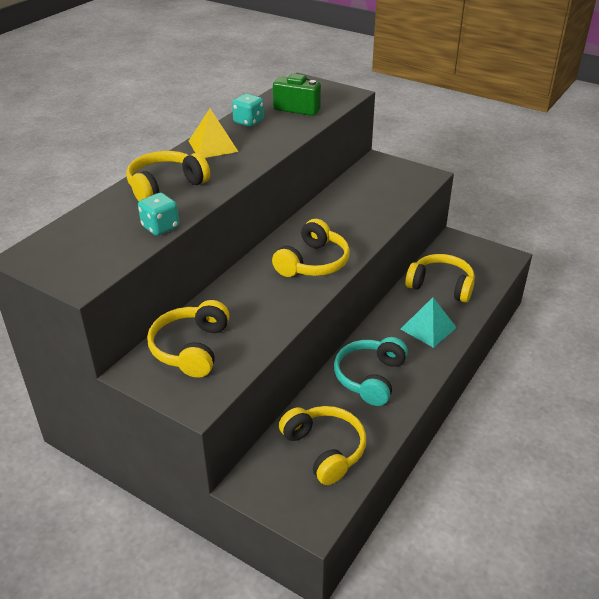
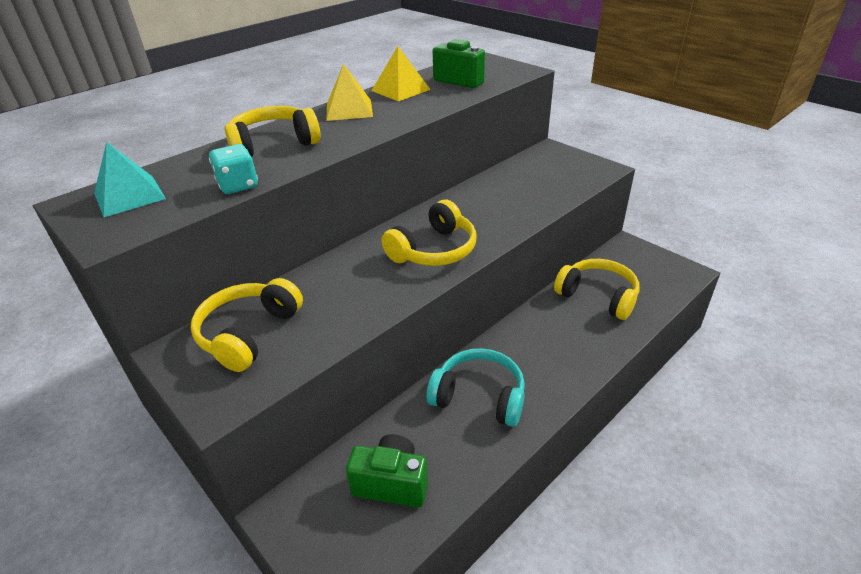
camera: 15 degrees right, 0 degrees up
turquoise dice [232,94,264,127] -> yellow pyramid [371,46,431,101]
yellow headphones [279,406,366,485] -> green camera [346,434,428,508]
turquoise headphones [334,337,408,406] -> turquoise headphones turned 75 degrees clockwise [427,348,525,427]
turquoise pyramid [401,297,457,348] -> turquoise pyramid moved to [94,142,166,217]

